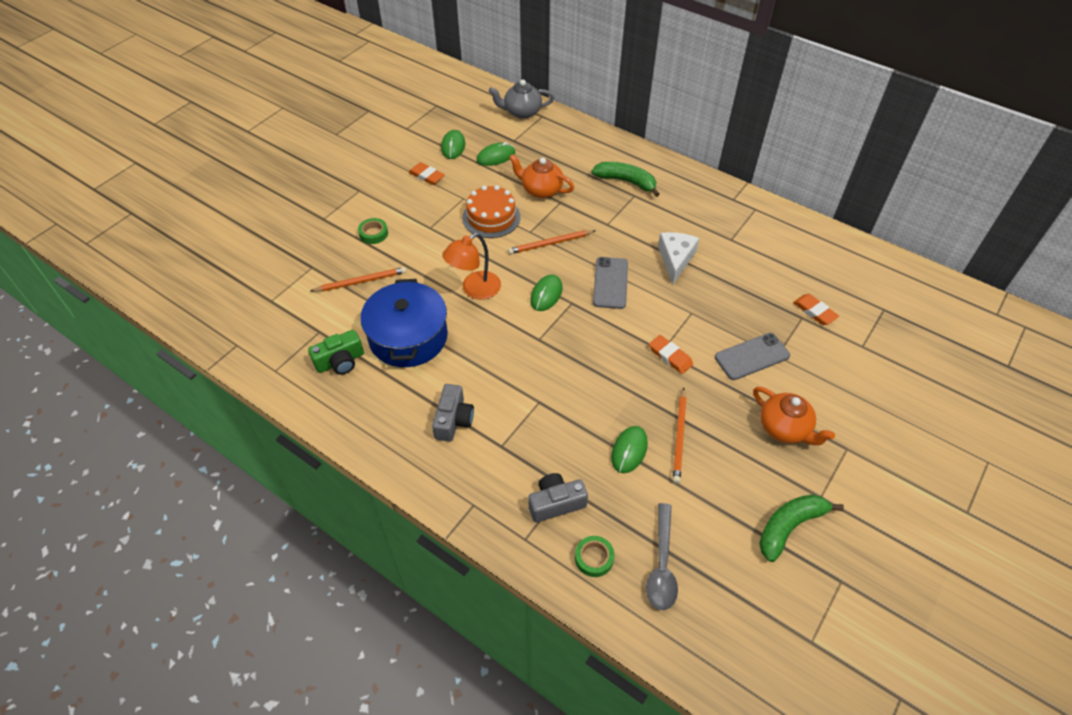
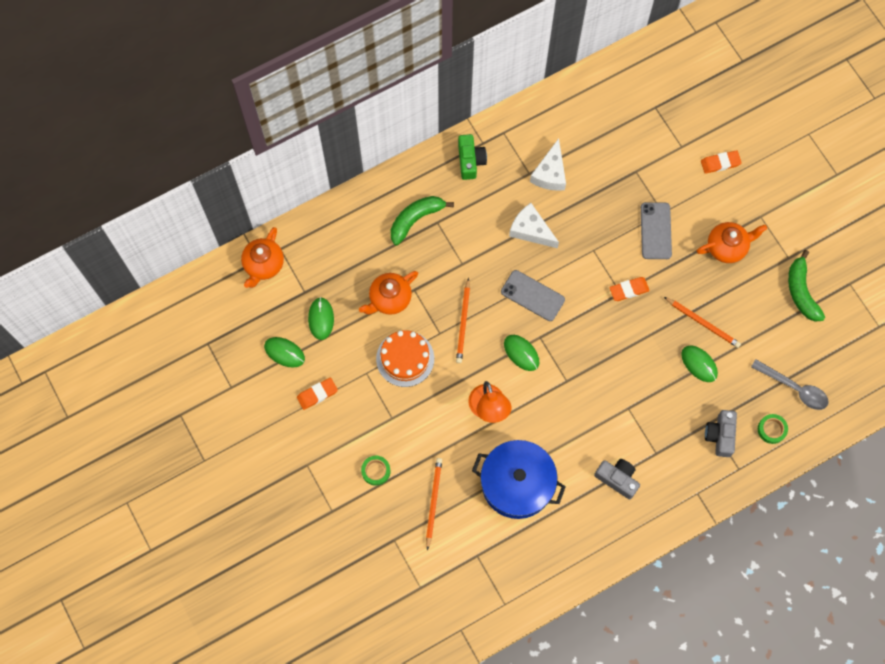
camera: 65 degrees left, 20 degrees up
green camera [308,330,364,375] -> green camera moved to [458,134,487,180]
grey teapot [489,79,554,119] -> orange teapot [241,227,284,288]
orange eraser [793,294,839,325] -> orange eraser moved to [701,150,742,174]
none -> white cheese [530,138,566,191]

